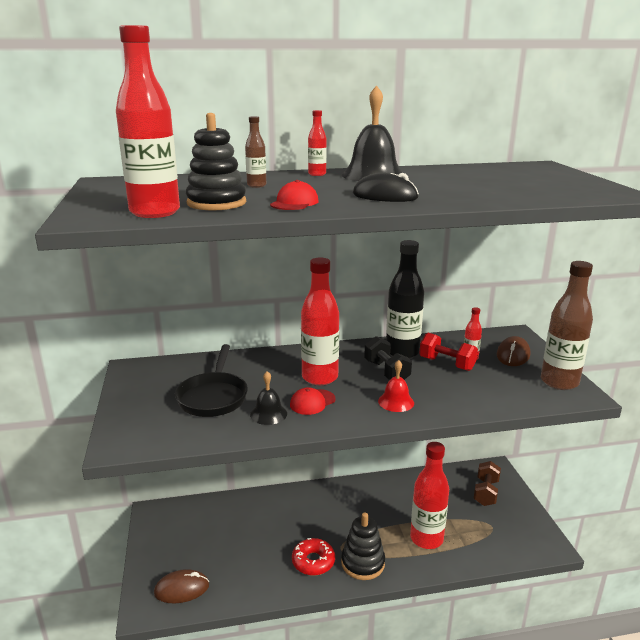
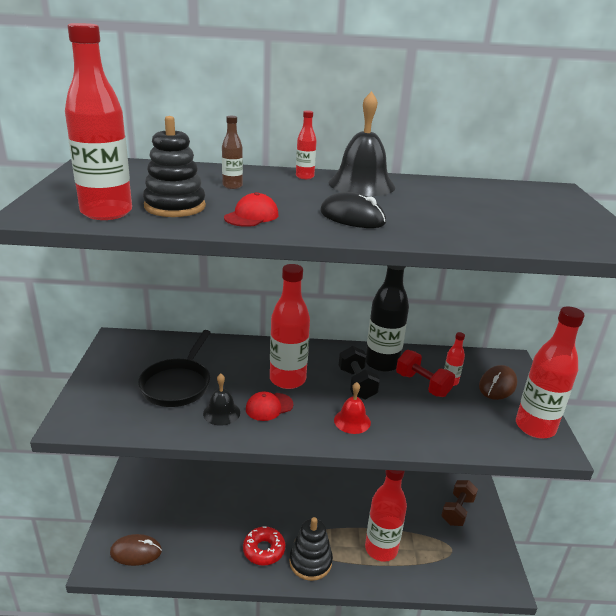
camera: 10 degrees right, 5 degrees up
brown bottle [541,261,593,390] -> red bottle [516,306,585,438]

